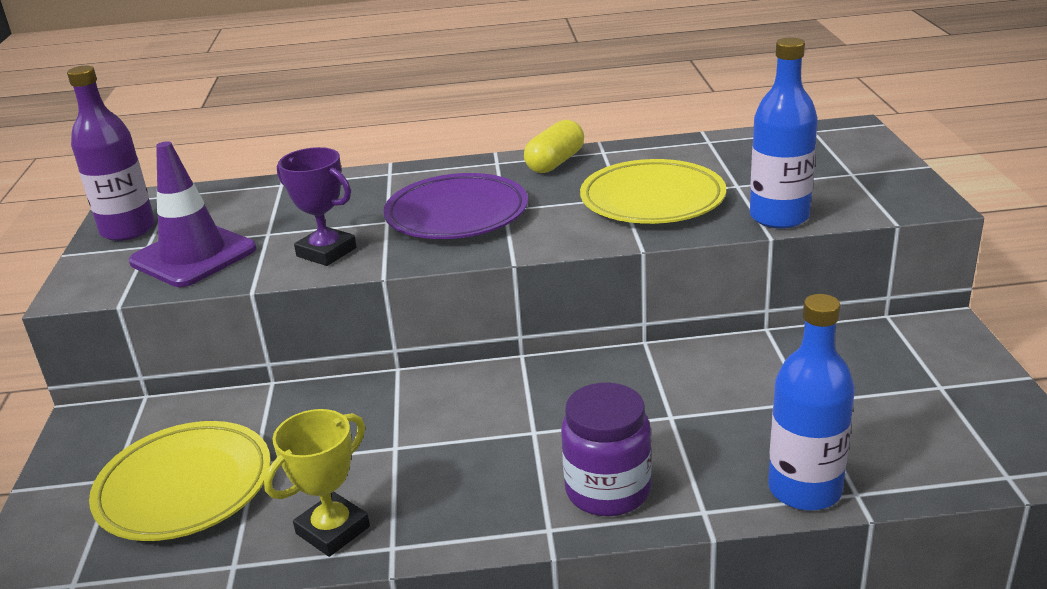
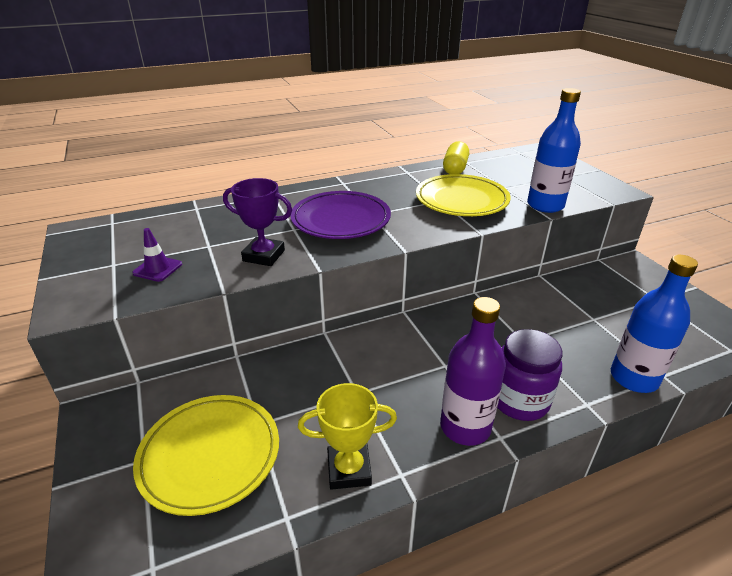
camera: 20 degrees left, 5 degrees up
purple bottle [67,66,155,241] -> purple bottle moved to [440,297,506,446]
purple traffic cone [129,141,257,287] -> purple traffic cone [132,228,182,282], size x0.49
yellow trophy [264,409,370,557] -> yellow trophy turned 60 degrees clockwise [298,383,397,490]
yellow capsule [524,120,584,173] -> yellow capsule moved to [443,141,469,174]

